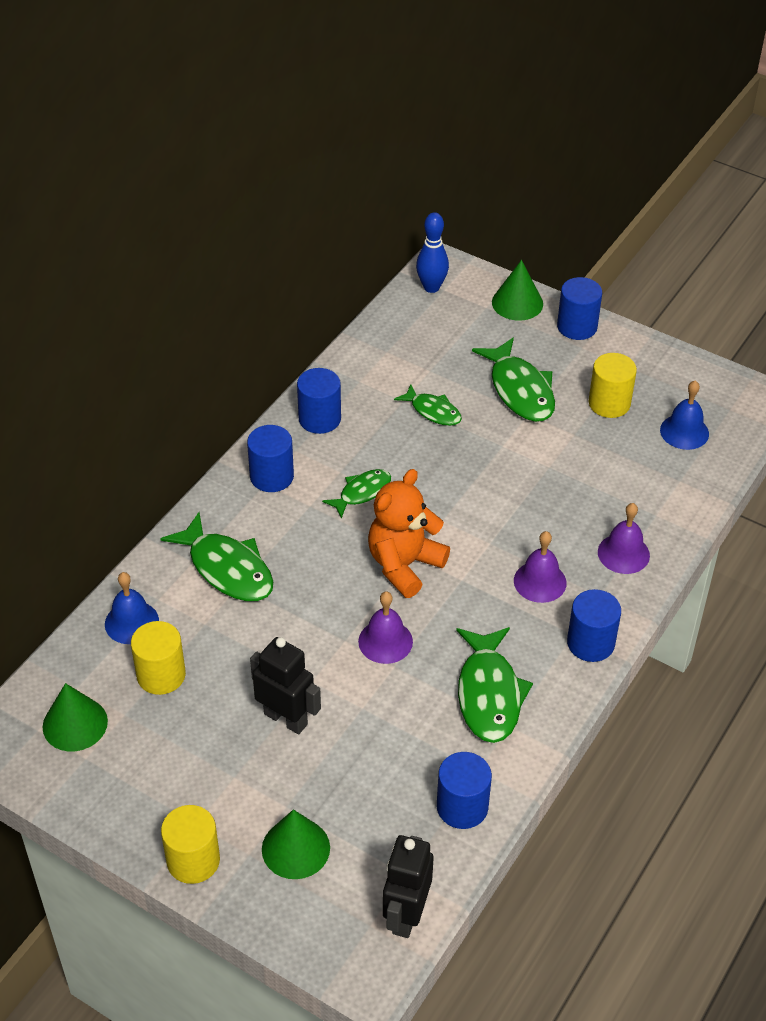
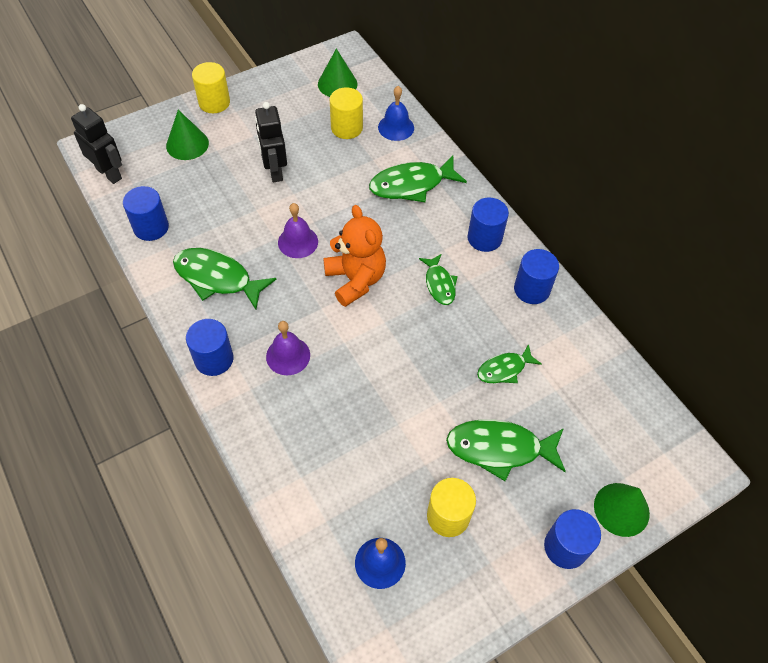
camera: 115 degrees right, 10 degrees up
black robot [250,637,321,734] -> black robot turned 105 degrees clockwise [255,102,287,182]
blue bowling pin [416,212,449,293] -> none
purple bell [598,503,650,574] -> none

